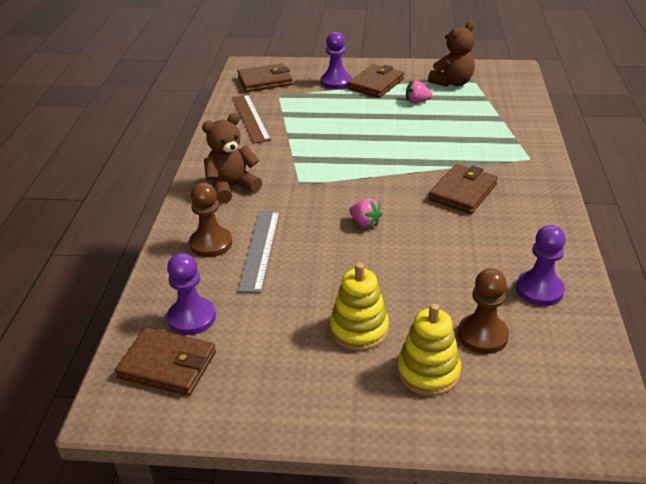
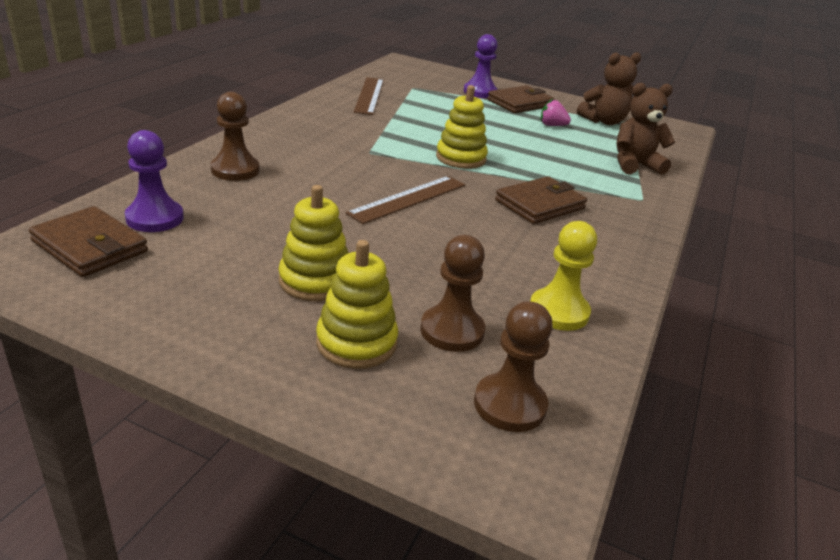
camera: 15 degrees right, 5 degrees down
brown teddy bear [202,113,262,203] -> brown teddy bear moved to [616,83,675,175]
brown wallet [237,63,293,92] -> none
grey ruler [238,211,280,293] -> none
pink strawberry [349,199,383,228] -> brown ruler [346,176,465,224]
purple pawn [516,225,566,306] -> yellow pawn [530,221,597,331]
none -> yellow stacking toy [436,85,488,169]
none -> brown pawn [474,301,553,432]

